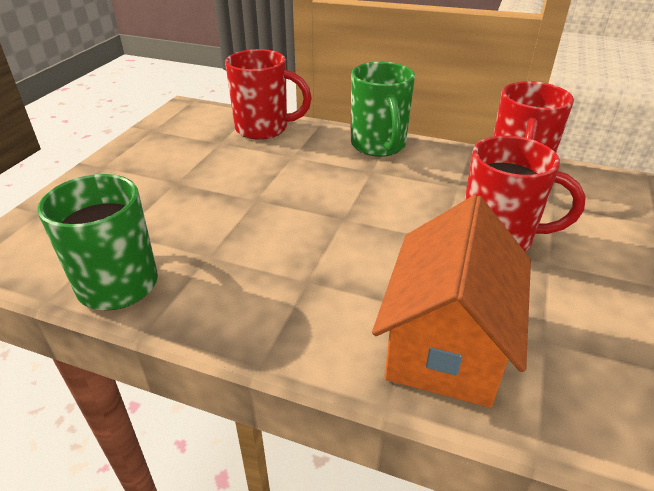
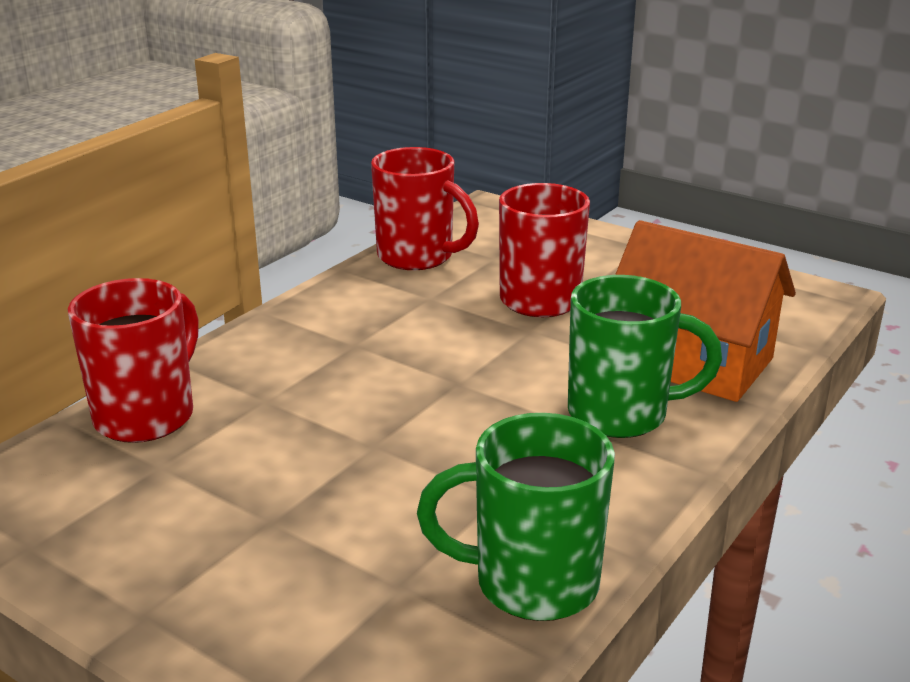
camera: 75 degrees left, 10 degrees down
green mug [351,62,415,157] -> green mug moved to [568,275,722,438]

